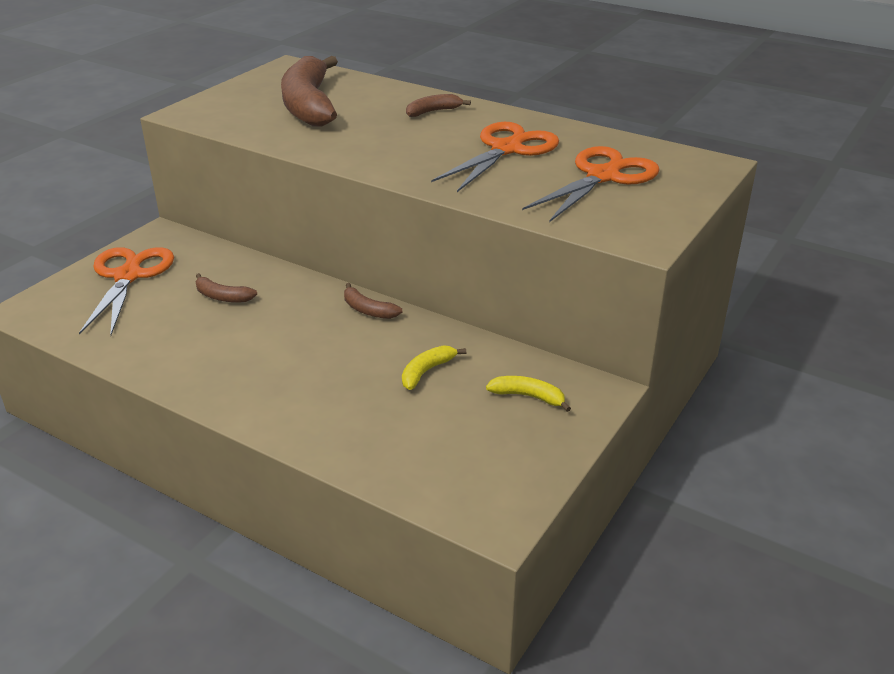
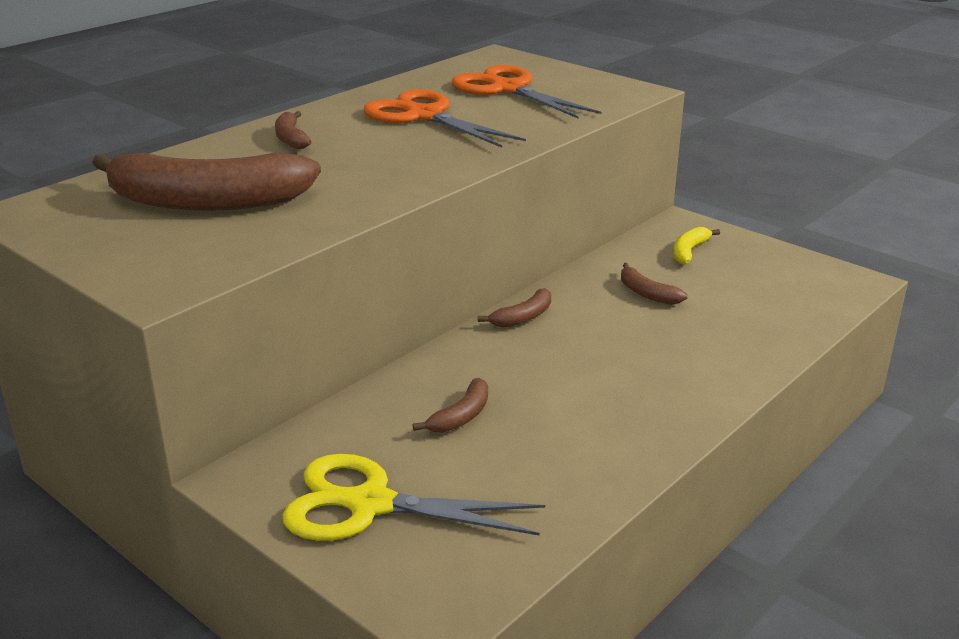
camera: 80 degrees left, 5 degrees down
orange scissors [79,247,174,335] -> yellow scissors [282,454,545,541]
yellow banana [402,345,466,390] -> brown banana [621,263,687,305]

